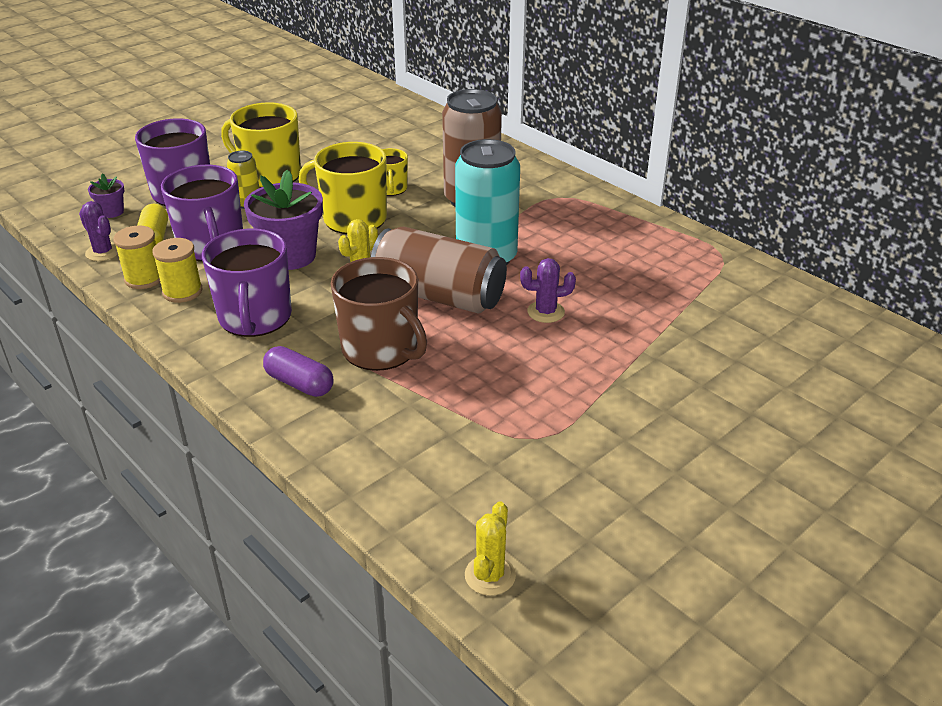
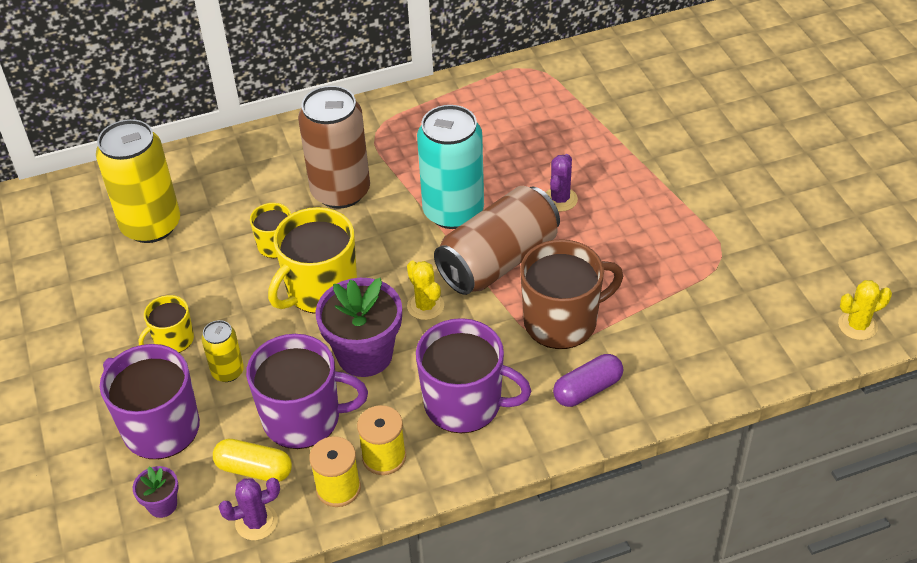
camera: 65 degrees left, 10 degrees up
yellow mug [221,102,301,188] -> yellow mug [139,295,194,353], size x0.54
yellow cactus [465,501,516,596] -> yellow cactus turned 60 degrees counterclockwise [838,280,892,340]
none -> yellow can [96,119,180,243]

